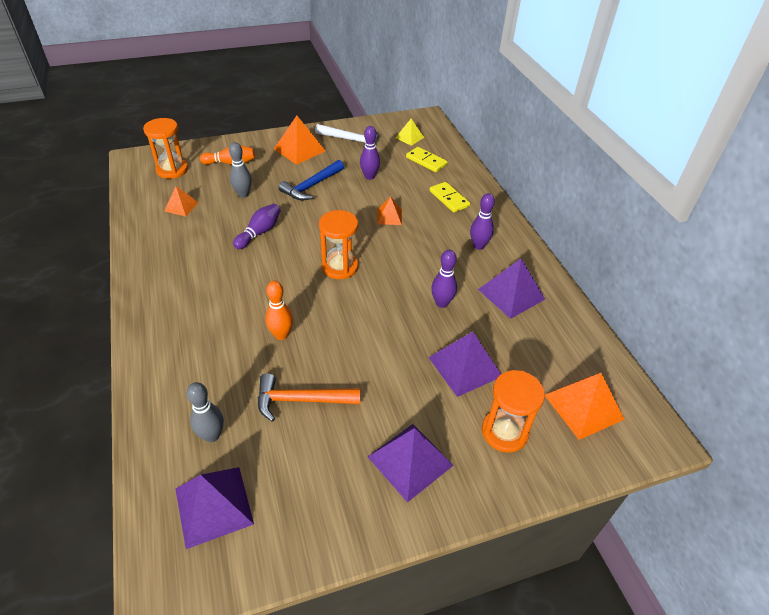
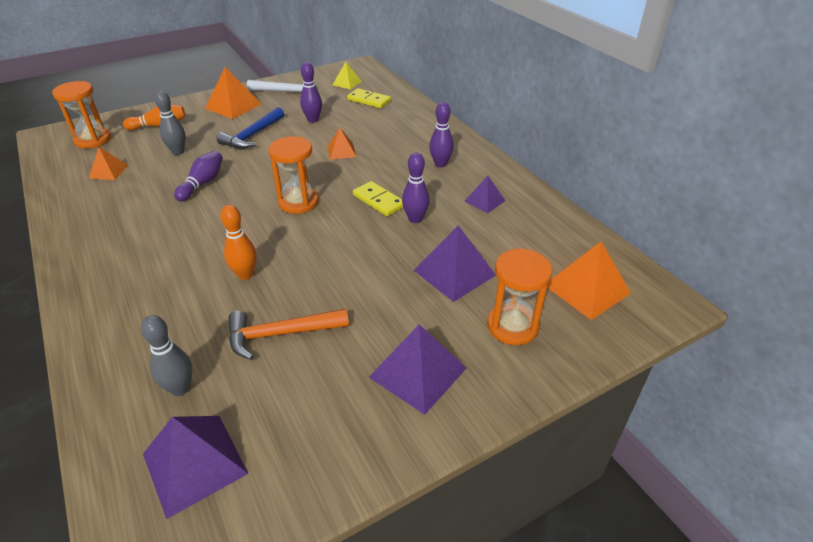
camera: 10 degrees left, 5 degrees down
yellow domino [430,182,470,212] -> yellow domino moved to [353,181,403,216]
purple pyramid [478,258,545,319] -> purple pyramid [464,176,505,213], size x0.59

